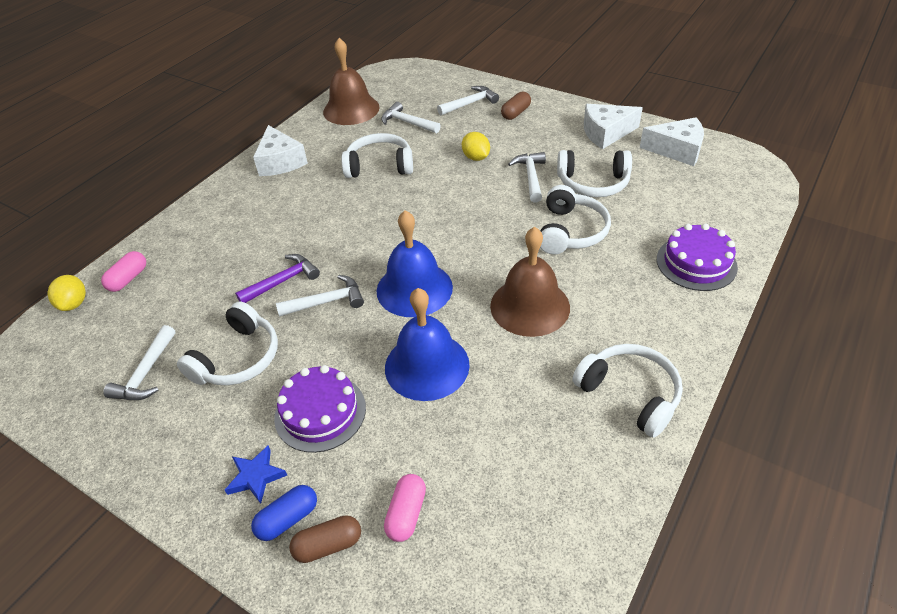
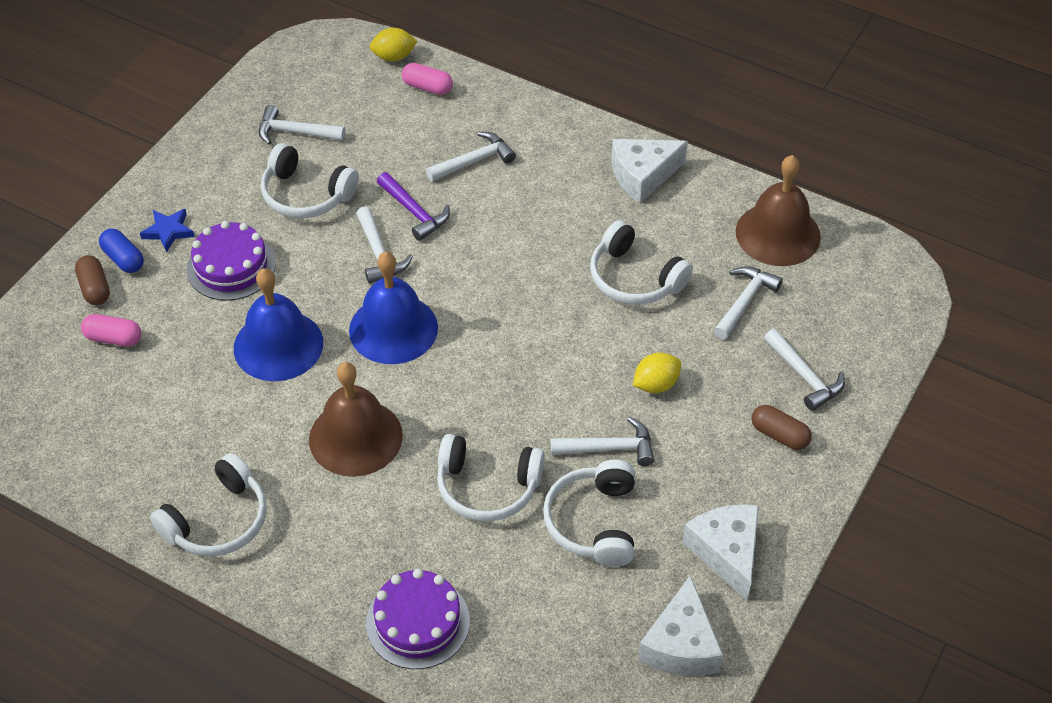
camera: 85 degrees right, 5 degrees up
white headphones [342,133,413,178] -> white headphones turned 135 degrees clockwise [590,220,693,305]
none -> white hammer [426,132,516,182]

